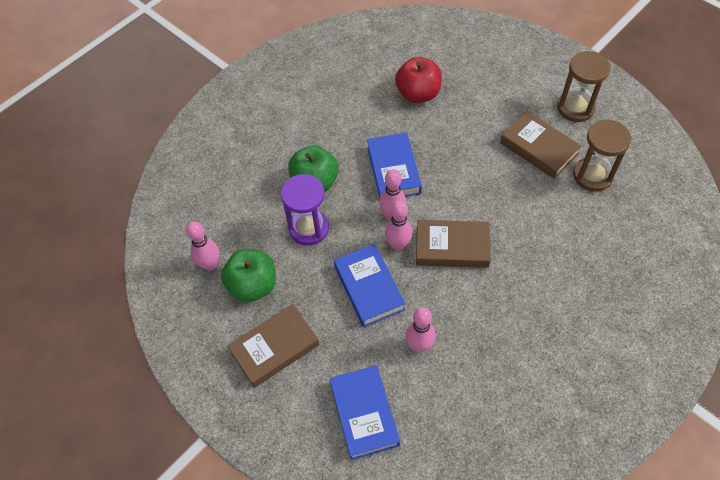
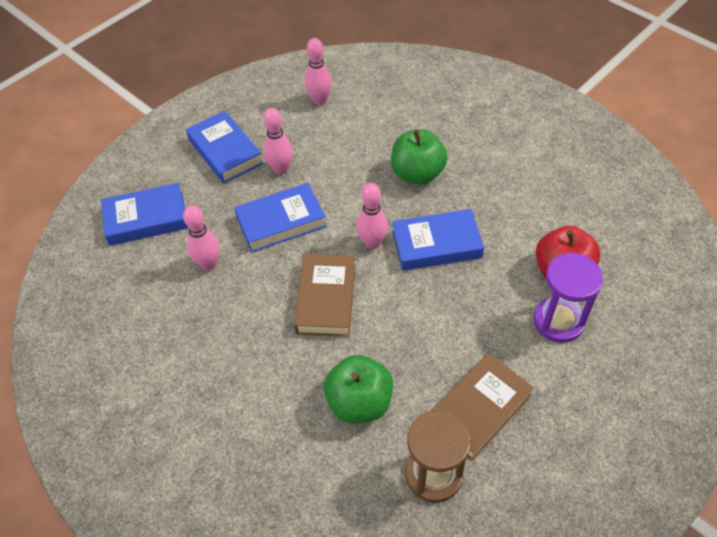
camera: 90 degrees right, 5 degrees down
green apple [221,249,276,302] -> green apple moved to [324,355,393,423]
brown book [227,304,319,388] -> blue book [186,111,263,184]
purple hourglass [281,174,329,246] -> purple hourglass moved to [533,253,603,343]
pink bowling pin [385,200,413,251] -> pink bowling pin moved to [263,108,293,175]
brown hourglass [557,51,611,122] -> none

